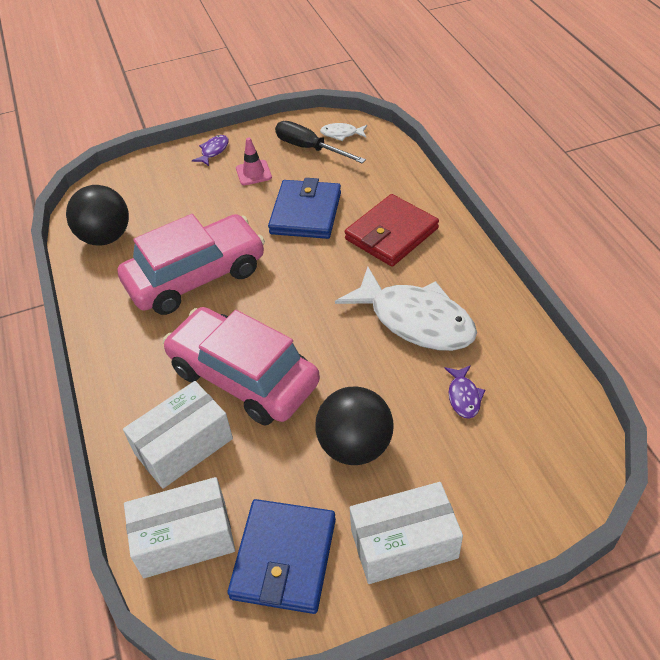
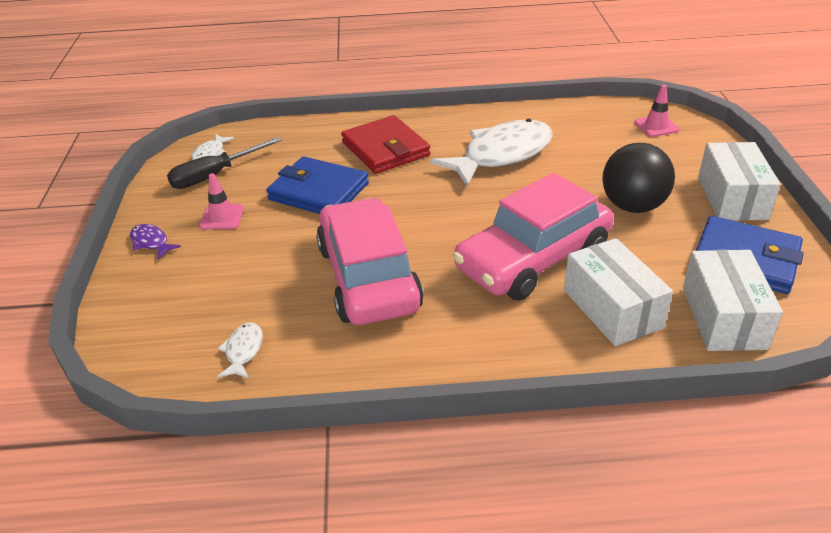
camera: 75 degrees left, 10 degrees down
black ball [66,185,129,245] -> white fish [217,322,263,379]
purple fish [444,365,485,418] -> none
none -> pink traffic cone [634,85,679,137]

